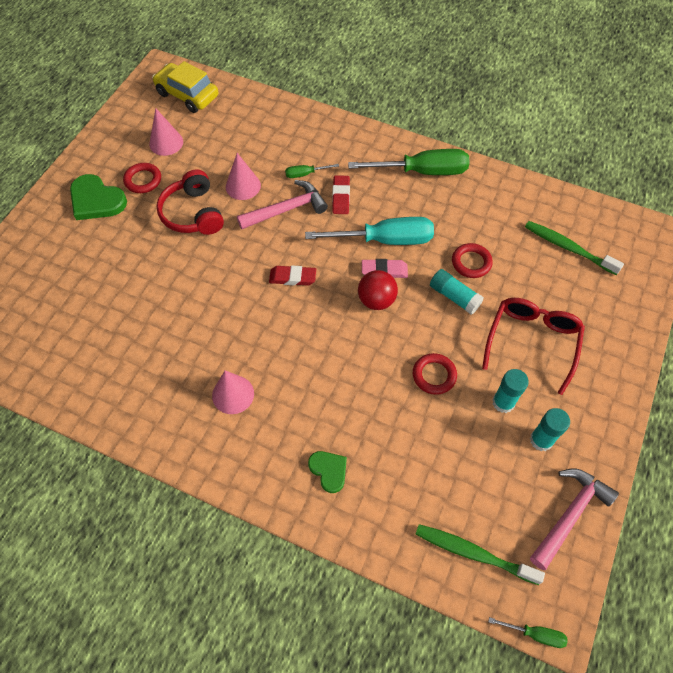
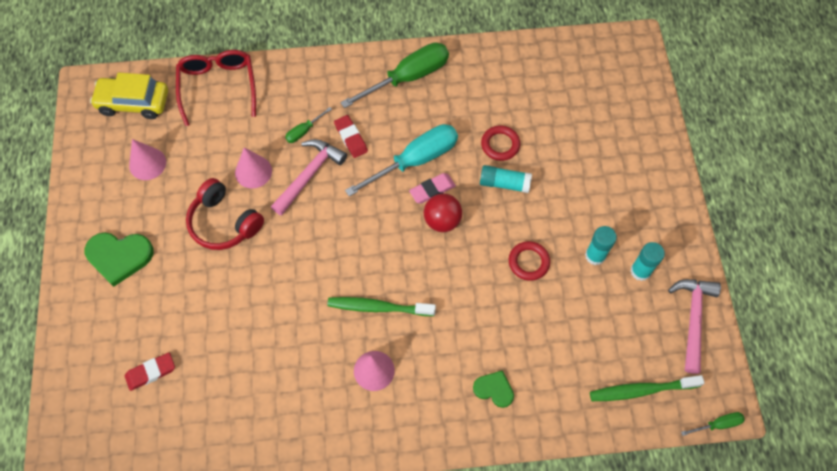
camera: 30 degrees left, 5 degrees up
red ring [123,163,161,193] -> none
red eraser [269,266,316,285] -> red eraser moved to [125,353,175,391]
red glasses [482,298,585,395] -> red glasses moved to [176,50,256,126]
green toothbrush [525,221,624,275] -> green toothbrush moved to [327,297,436,316]

